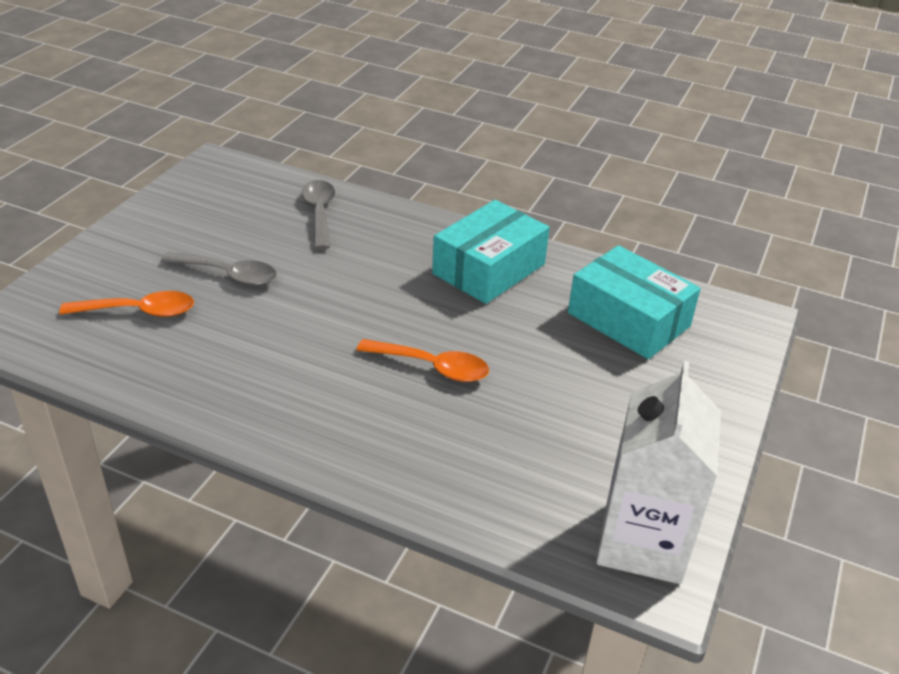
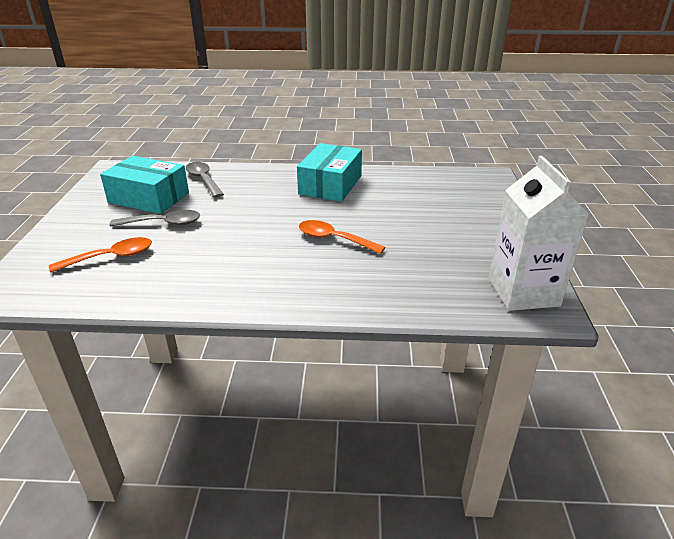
camera: 20 degrees left, 5 degrees down
orange spoon [357,339,489,382] -> orange spoon turned 150 degrees counterclockwise [299,220,385,254]
turquoise box [568,245,701,359] -> turquoise box moved to [100,156,189,214]

